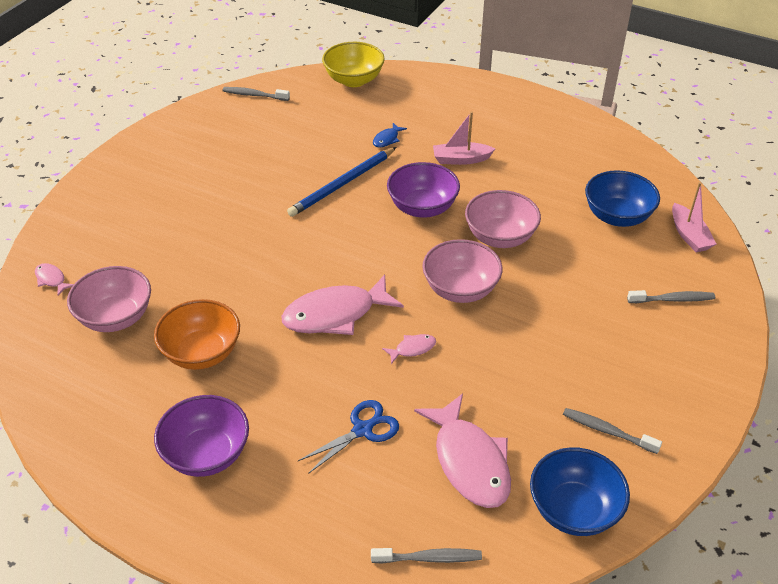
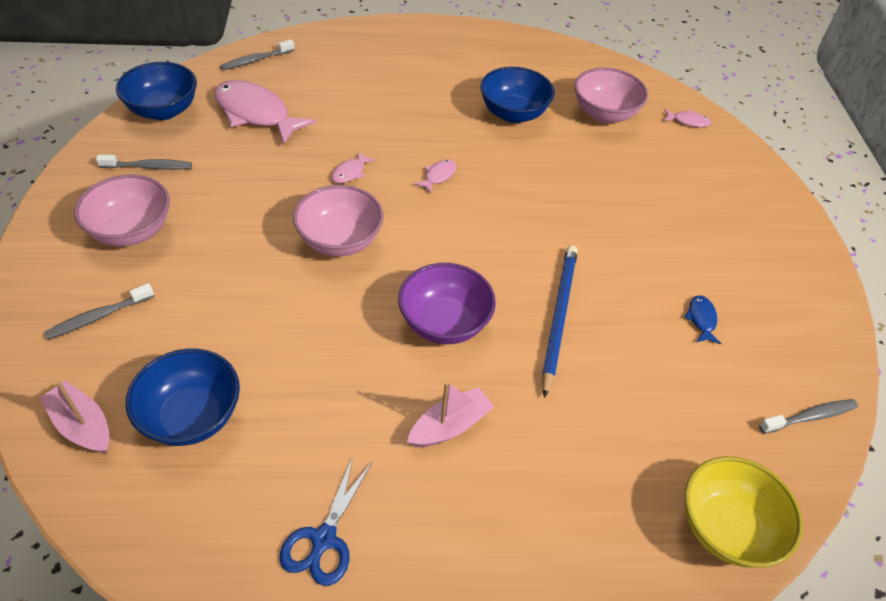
camera: 145 degrees right, 5 degrees up
orange bowl [154,299,240,370] -> blue bowl [480,67,555,123]
purple bowl [154,395,249,477] -> none
pink fish [281,274,404,335] -> pink fish [414,160,456,193], size x0.44
blue scissors [298,400,399,474] -> blue scissors moved to [279,457,373,586]
blue fish [373,123,407,148] -> blue fish moved to [684,295,721,344]
pink bowl [465,190,541,248] -> pink bowl moved to [74,175,170,246]

